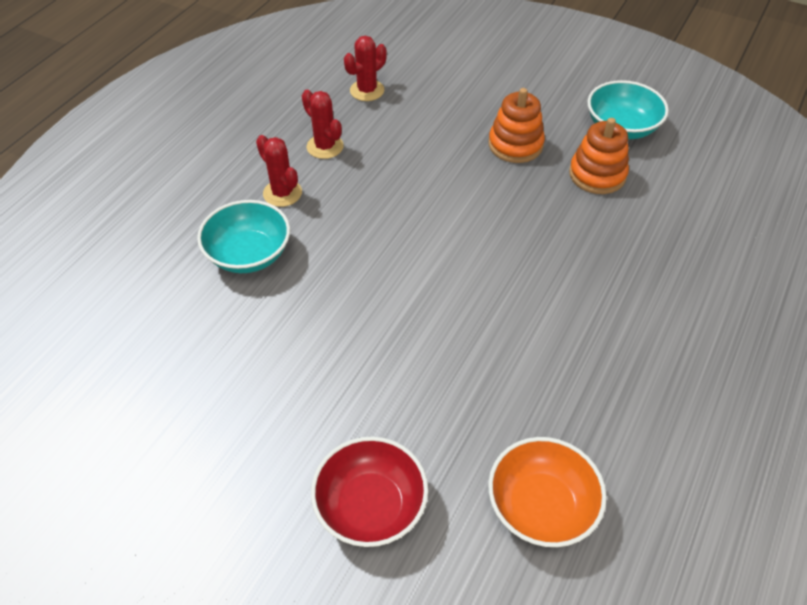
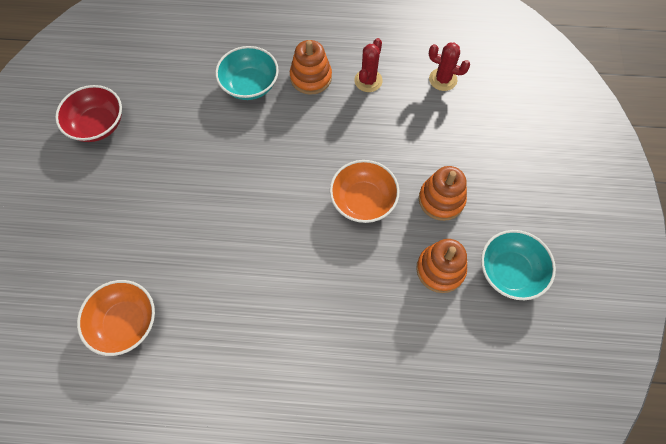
camera: 65 degrees right, 15 degrees up
red cactus [256,135,302,207] -> orange stacking toy [290,40,332,95]
red bowl [311,437,428,547] -> red bowl moved to [55,85,122,142]
none -> orange bowl [330,160,400,223]

